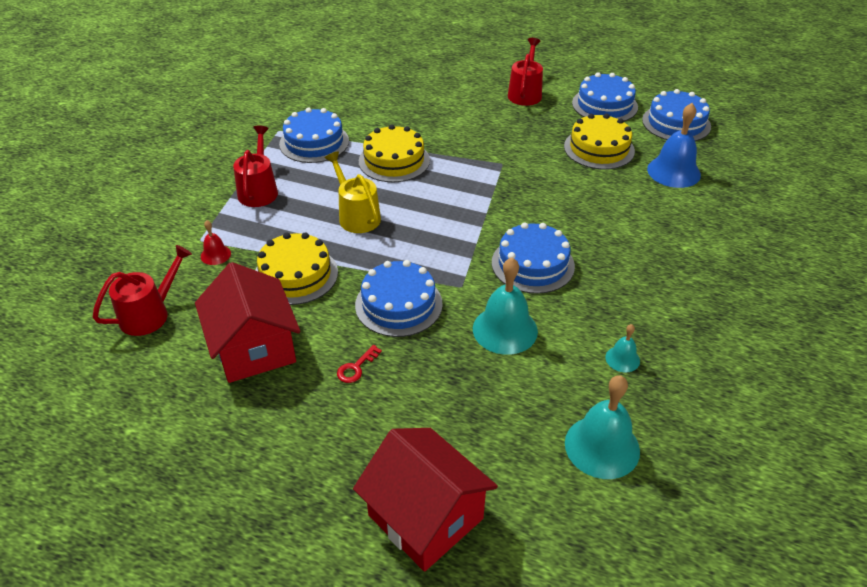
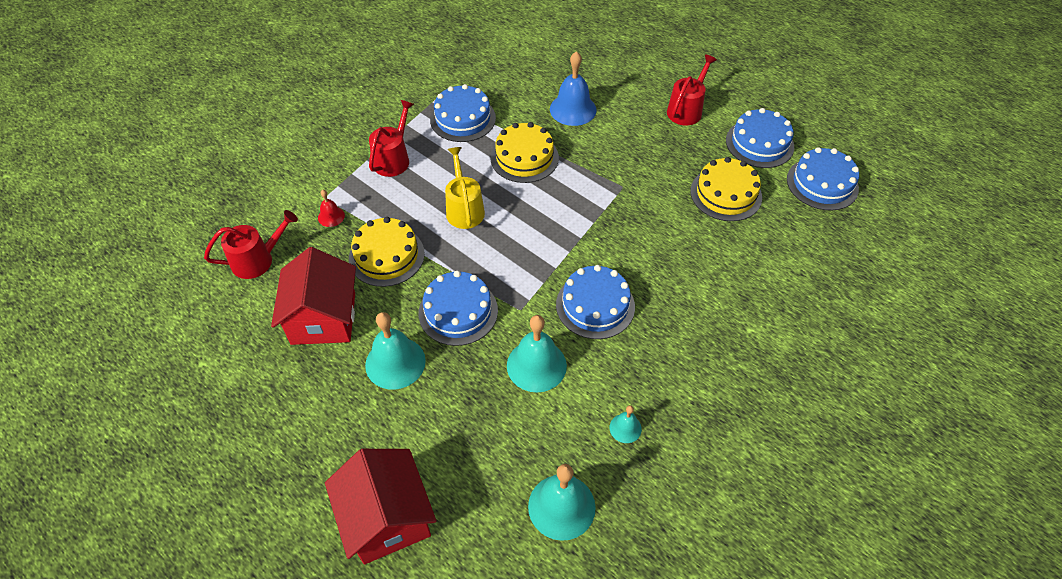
camera: 20 degrees right, 10 degrees up
red key [337,345,382,383] -> turquoise bell [365,312,426,390]
blue bell [647,103,701,188] -> blue bell moved to [550,51,597,126]

